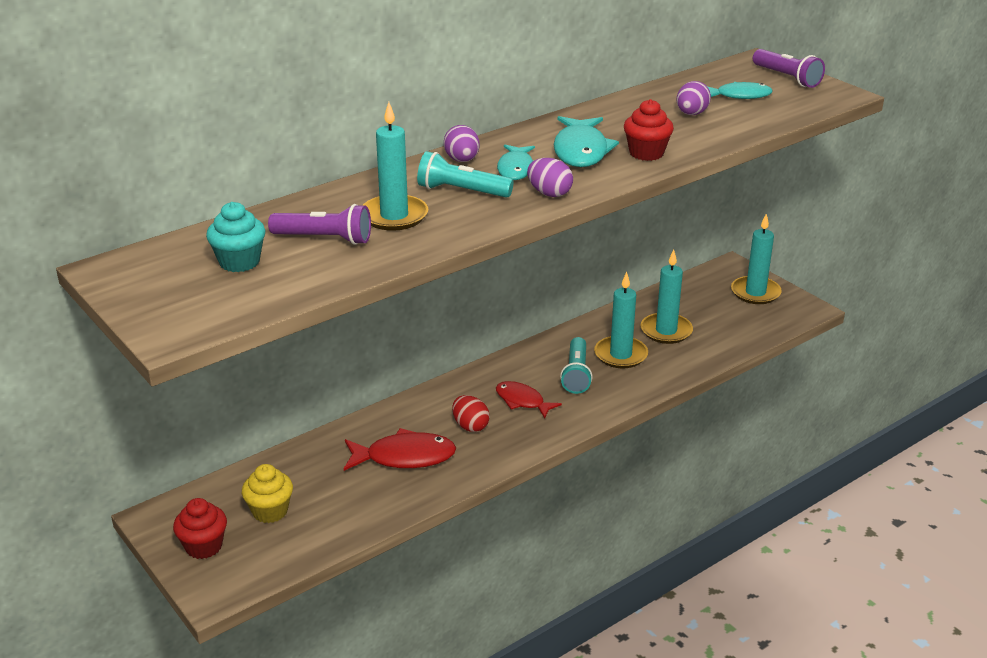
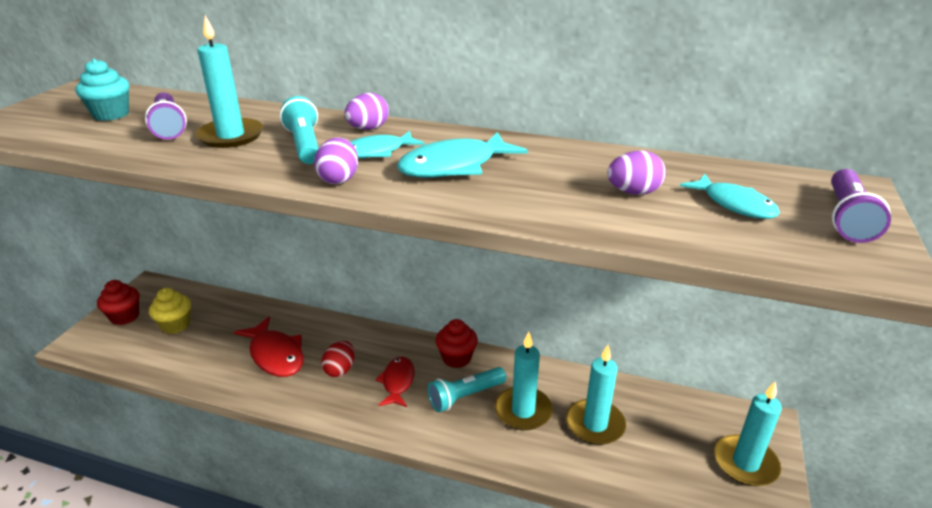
camera: 55 degrees right, 0 degrees up
red cupcake [624,99,674,161] -> red cupcake moved to [436,319,478,368]

